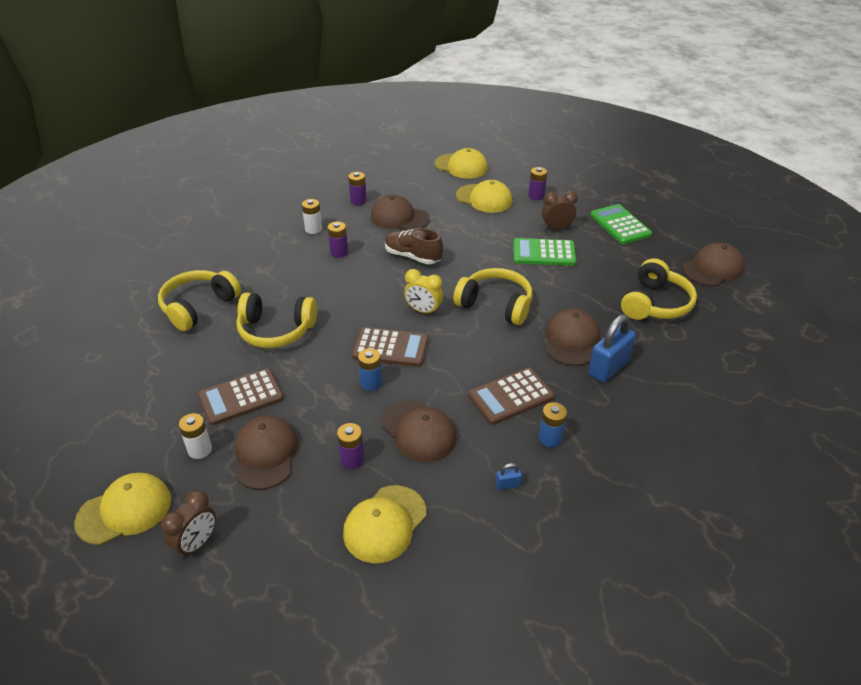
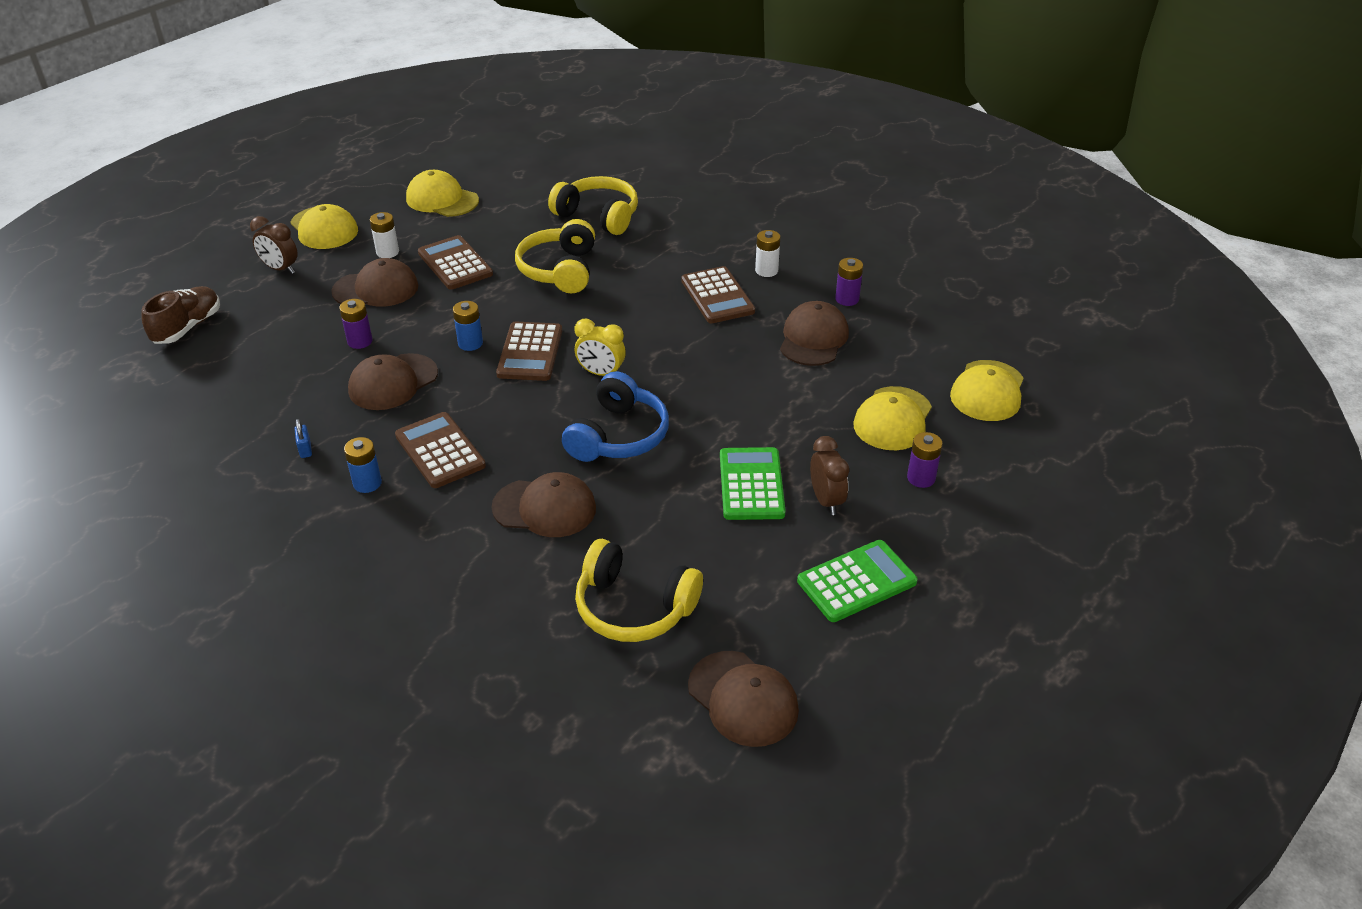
camera: 85 degrees right, 0 degrees up
purple battery [328,221,348,258] -> brown calculator [681,266,755,323]
yellow cap [343,485,426,563] -> yellow cap moved to [406,170,479,217]
brown shoe [385,228,443,264] -> brown shoe moved to [141,286,220,344]
yellow clock [404,269,443,315] -> yellow clock turned 90 degrees counterclockwise [574,319,626,376]
yellow headphones [453,268,532,325] -> blue headphones [562,371,669,462]
blue padlock [588,314,636,382] -> none

